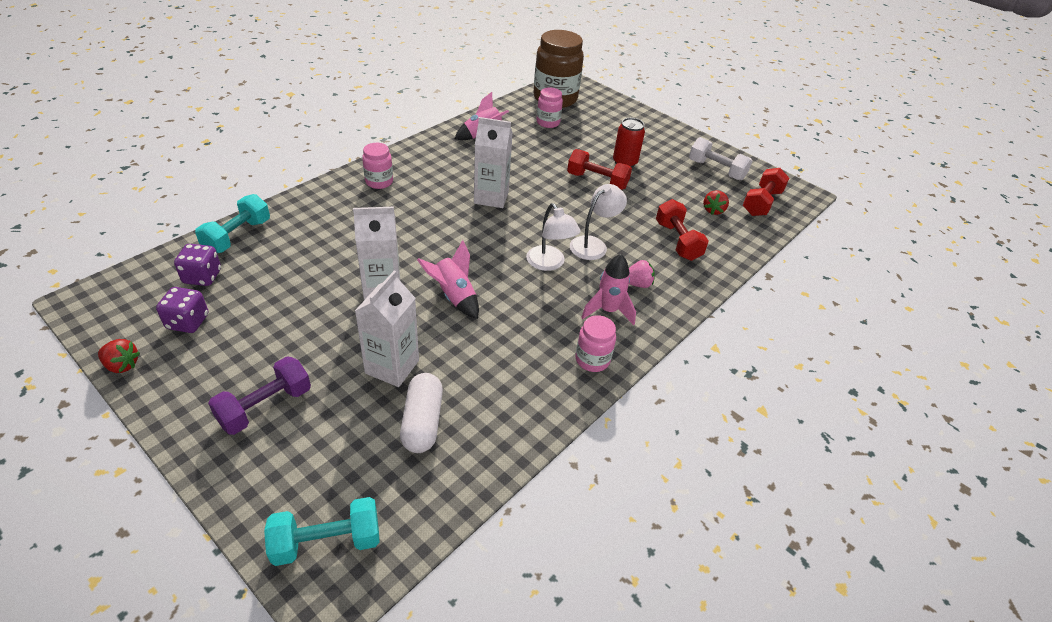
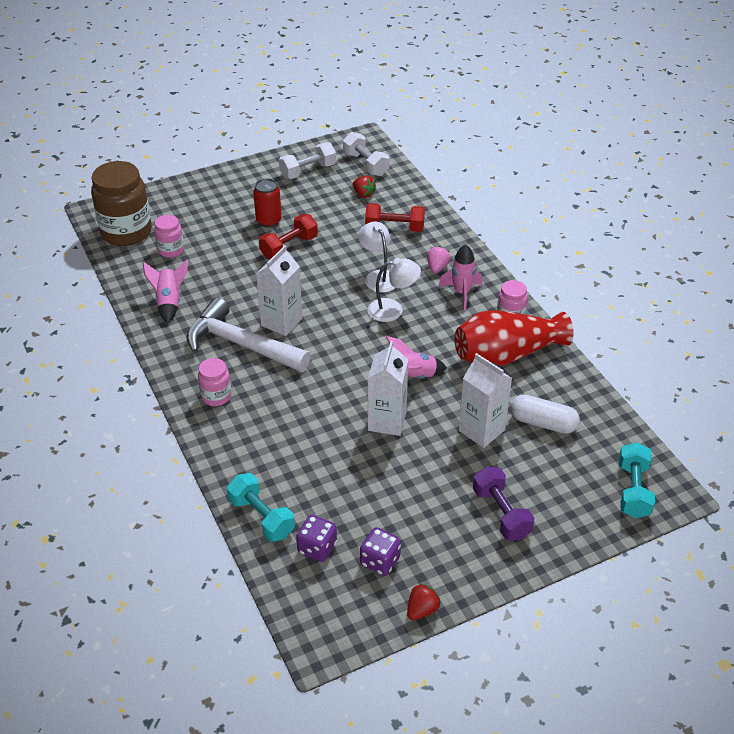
camera: 65 degrees left, 0 degrees up
red dumbbell [743,168,789,216] -> white dumbbell [343,132,390,176]
none -> white hammer [186,298,311,372]
none -> red vase [454,310,574,366]

